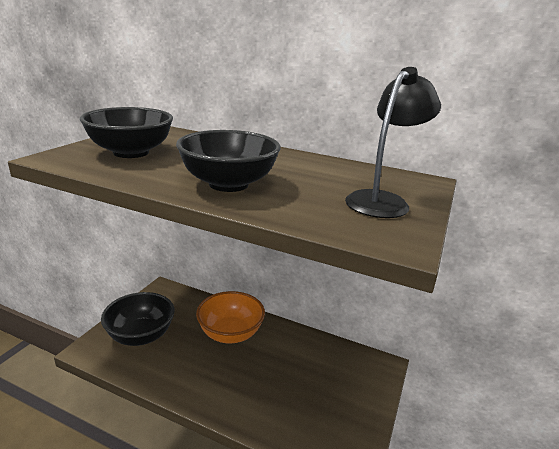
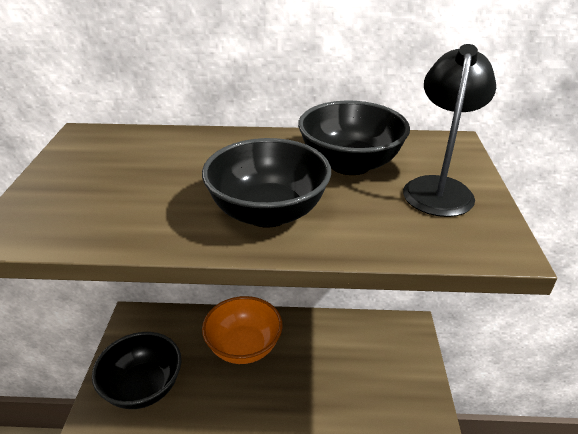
camera: 20 degrees left, 10 degrees up
black bowl [80,107,173,158] -> black bowl moved to [298,101,410,175]

